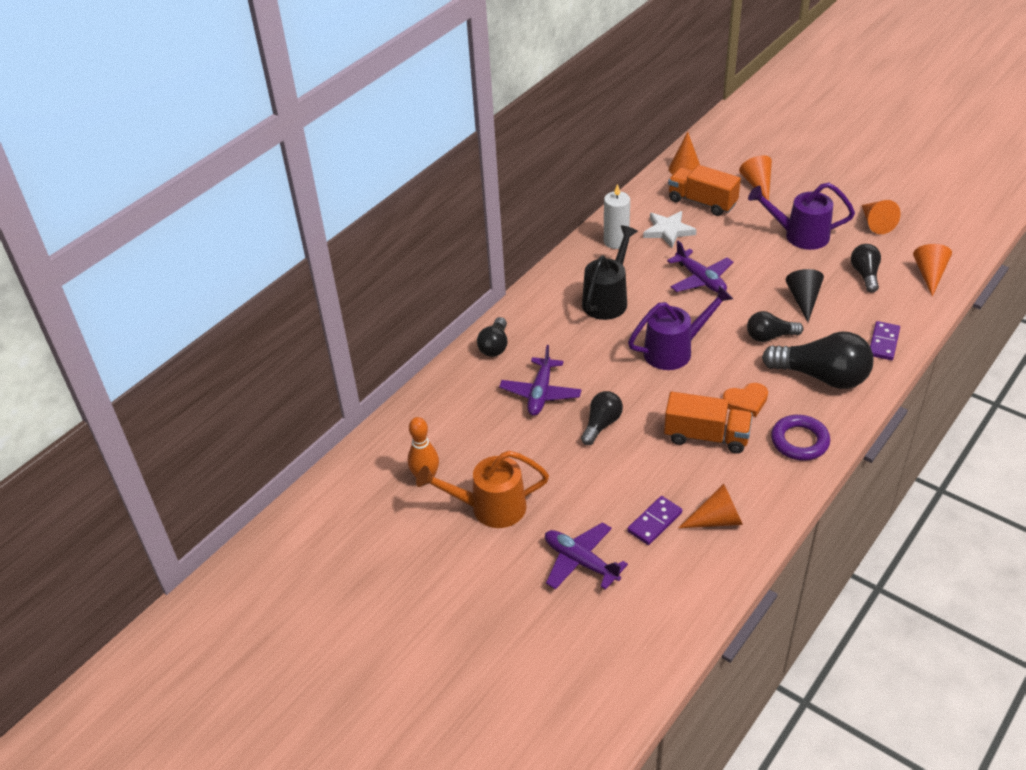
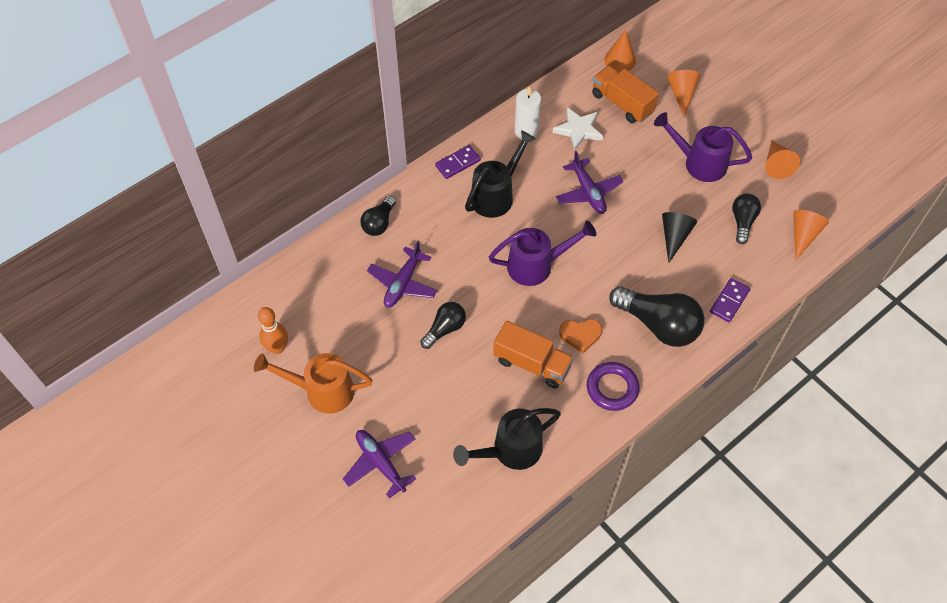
camera: 10 degrees right, 15 degrees up
purple domino [627,496,682,545] -> purple domino moved to [435,145,481,179]
orange cone [679,484,743,528] -> black watering can [453,408,561,470]
black light bulb [747,311,803,342] -> none

